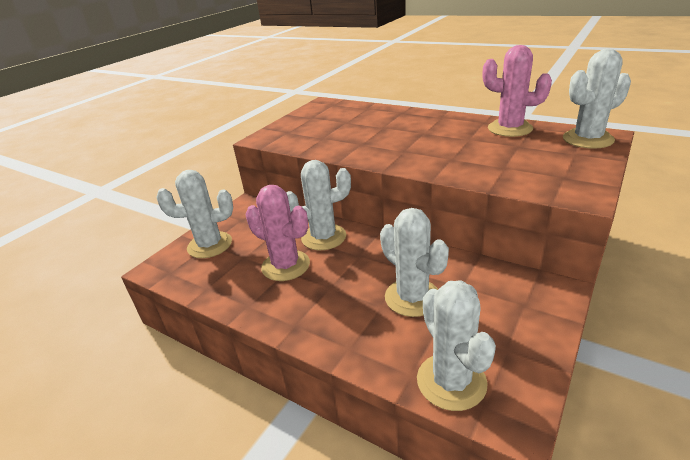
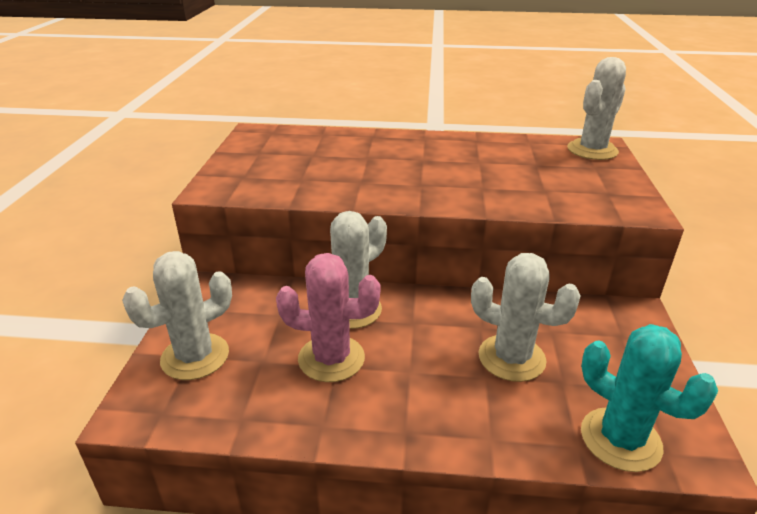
camera: 30 degrees left, 0 degrees up
white cactus [417,280,496,411] -> turquoise cactus [581,324,718,472]
pink cactus [483,45,552,137] -> none

